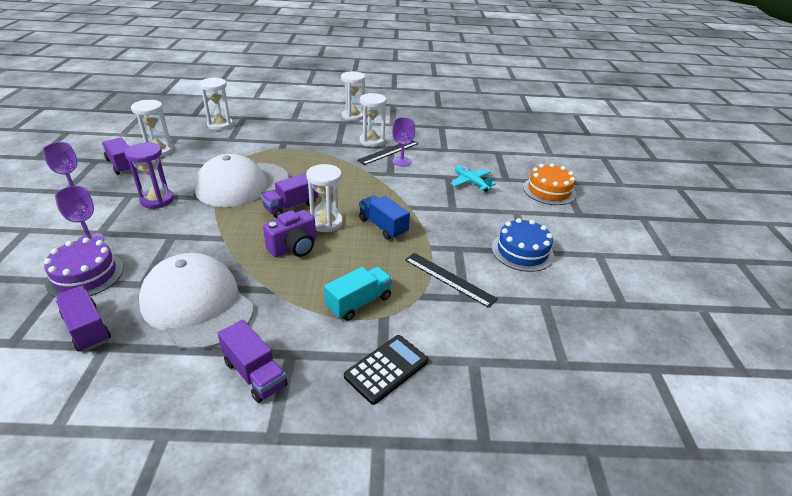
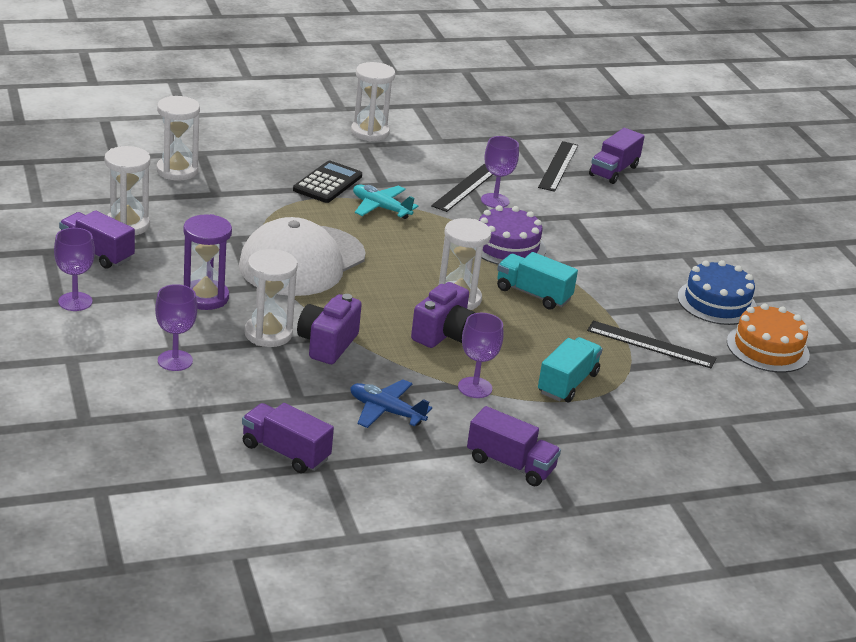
camera: 20 degrees left, 5 degrees down
purple cake [44,238,124,297] -> purple cake moved to [479,205,546,265]
white cap [139,253,254,350] -> blue plane [350,379,432,428]
purple truck [261,173,318,218] -> purple truck moved to [589,128,645,184]
black calculator [344,335,428,405] -> black calculator moved to [293,161,362,203]
blue truck [359,196,410,240] -> turquoise truck [497,252,578,310]
white hourglass [360,93,386,147] -> white hourglass moved to [244,249,298,347]
turquoise plane [450,165,496,192] -> turquoise plane moved to [353,184,418,219]
orange cake [523,163,576,205] -> orange cake moved to [727,304,810,373]
none -> purple camera [297,294,362,364]
none -> purple goblet [458,313,503,398]
none -> black ruler [538,141,578,192]

